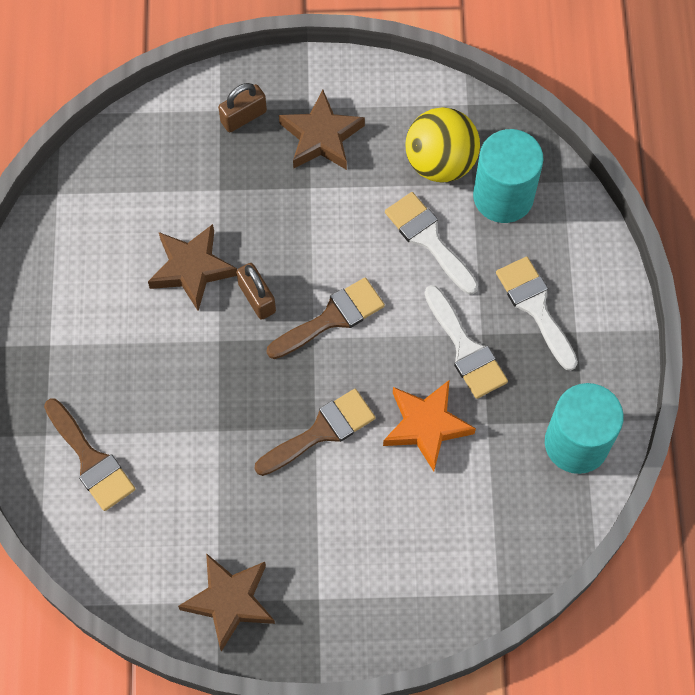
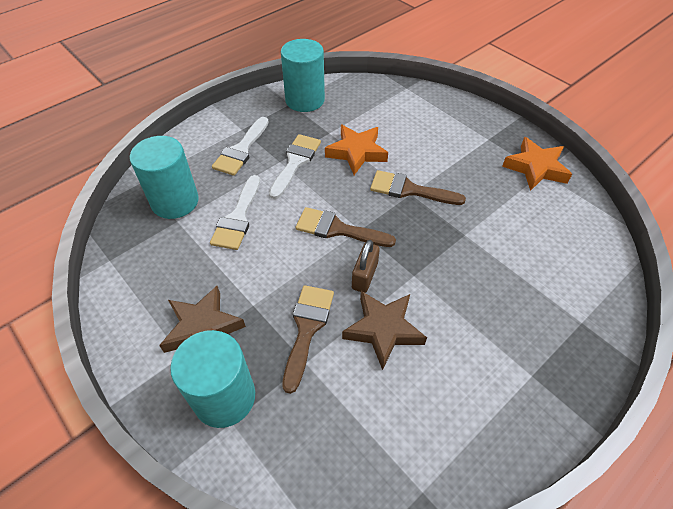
camera: 130 degrees left, 15 degrees down
brown brush [44,398,135,511] -> brown brush moved to [282,285,334,394]
brown star [178,553,275,652] -> orange star [502,137,572,191]
brown padlock [218,83,267,132] -> turquoise cylinder [170,330,255,428]
yellow ball [405,107,480,183] -> none

